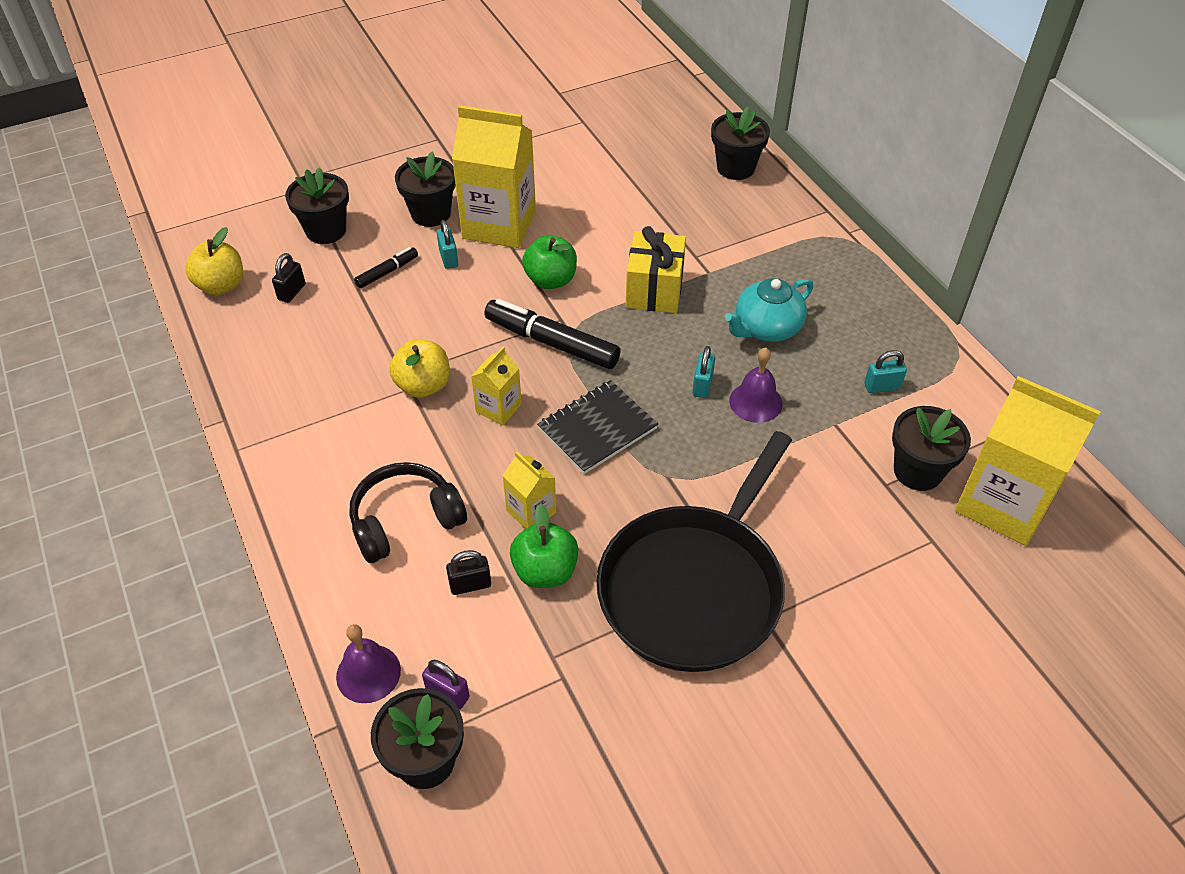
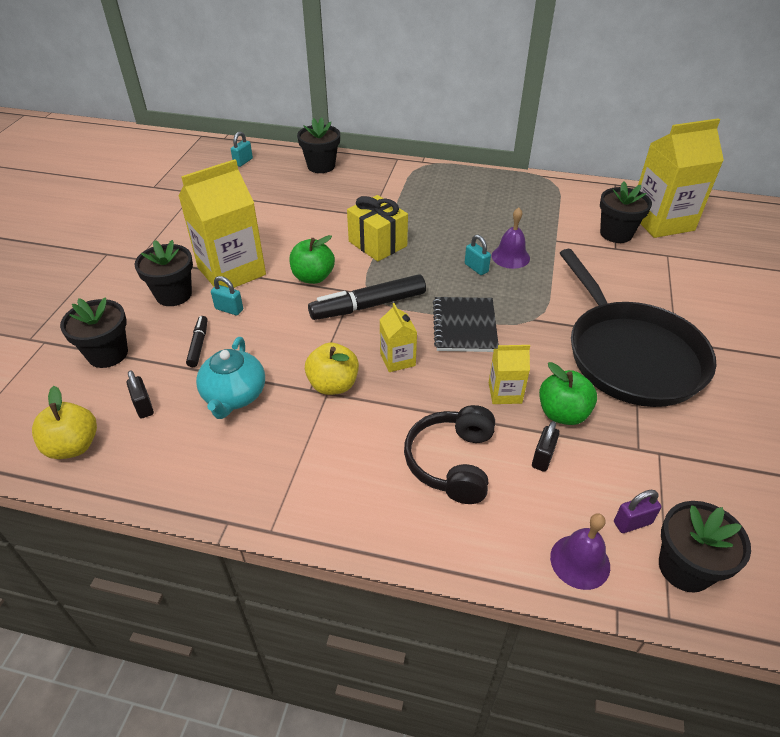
camera: 50 degrees left, 5 degrees down
turquoise teapot [725,278,813,342] -> turquoise teapot moved to [196,337,265,419]
turquoise padlock [864,350,907,393] -> turquoise padlock moved to [231,132,253,167]

